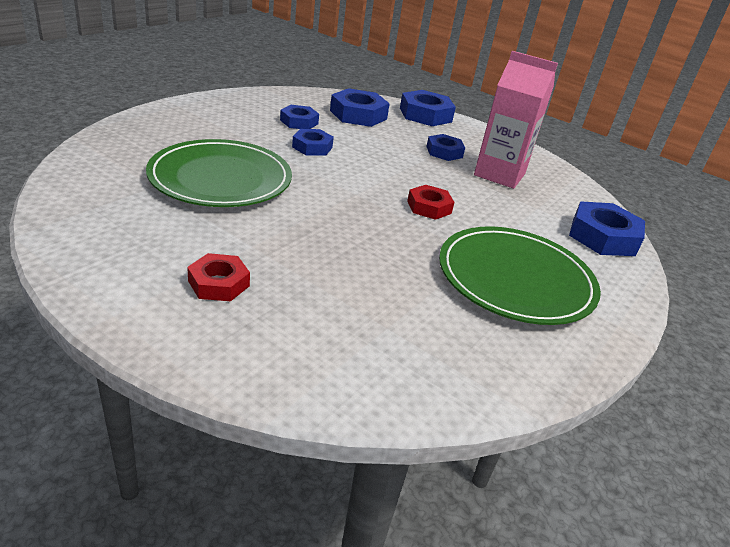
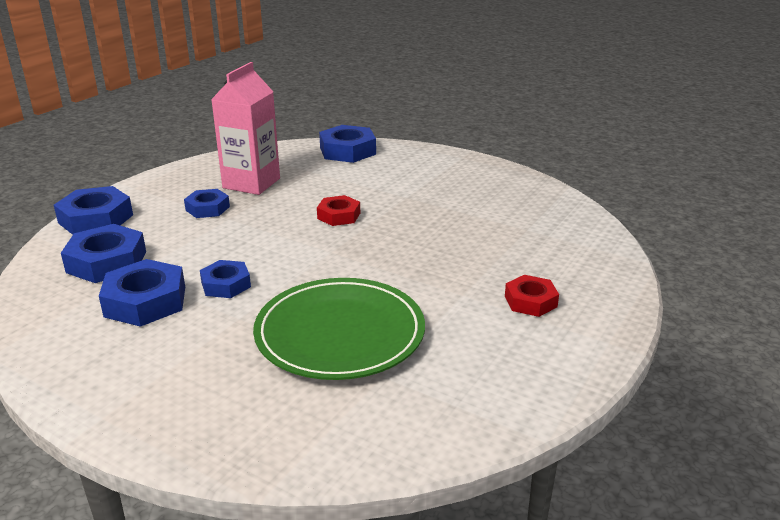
camera: 90 degrees left, 5 degrees down
blue nut [280,105,319,129] -> blue nut [99,259,185,327], size x1.60
green plate [439,226,601,325] -> none

